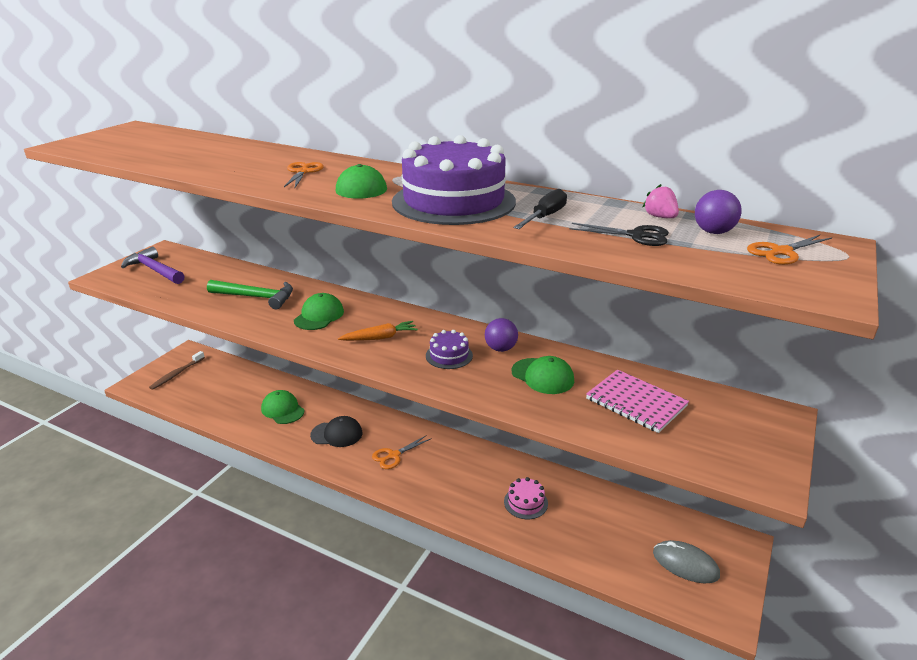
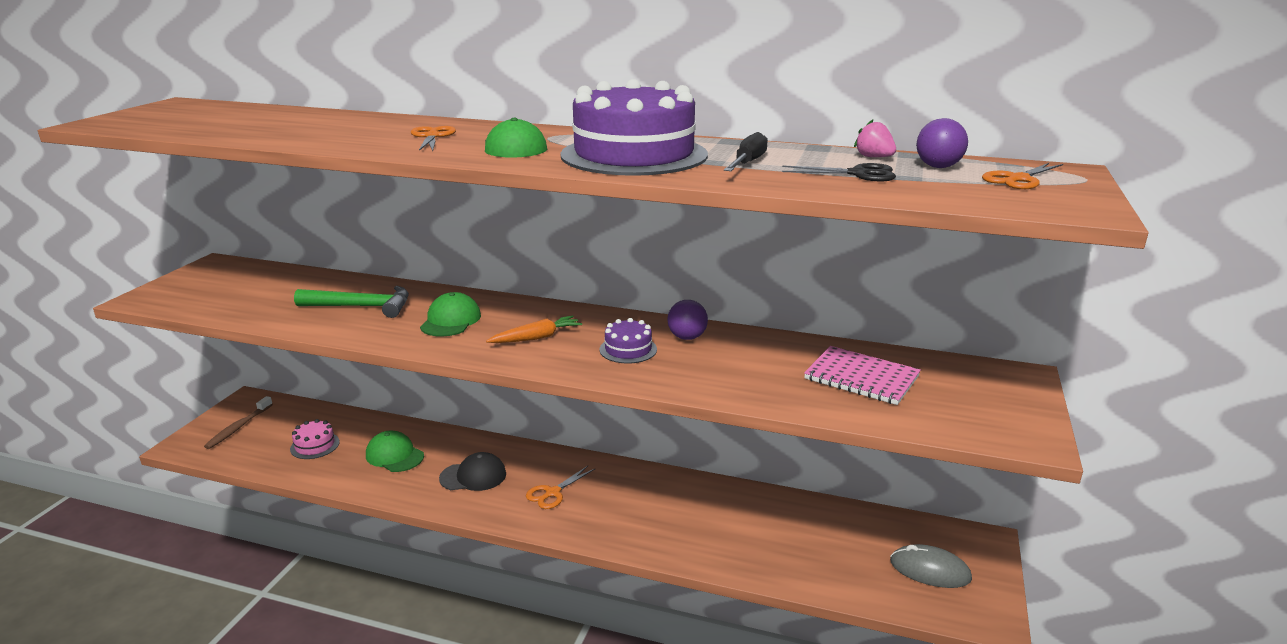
camera: 10 degrees left, 5 degrees down
purple hammer [121,247,185,284] -> none
pink cake [504,477,548,519] -> pink cake moved to [290,419,340,459]
green cap [512,356,574,394] -> none

